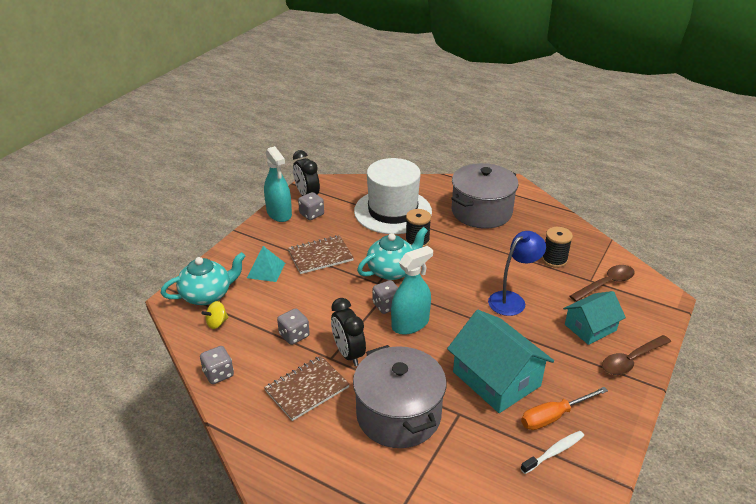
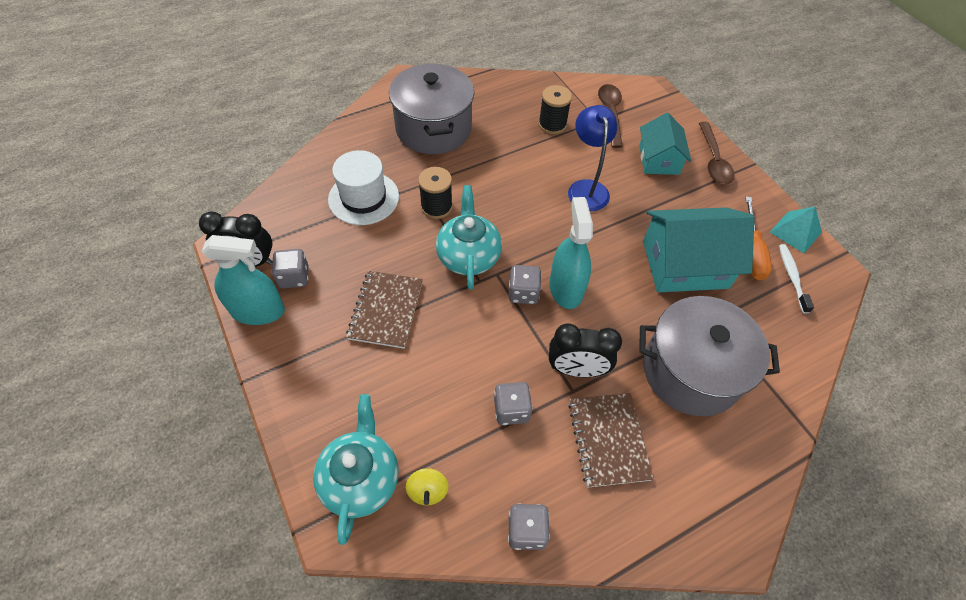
camera: 60 degrees left, 20 degrees up
turquoise pyramid [247,246,285,282] -> turquoise pyramid moved to [770,207,822,253]
white hat [354,158,432,234] -> white hat [328,150,399,225], size x0.66

